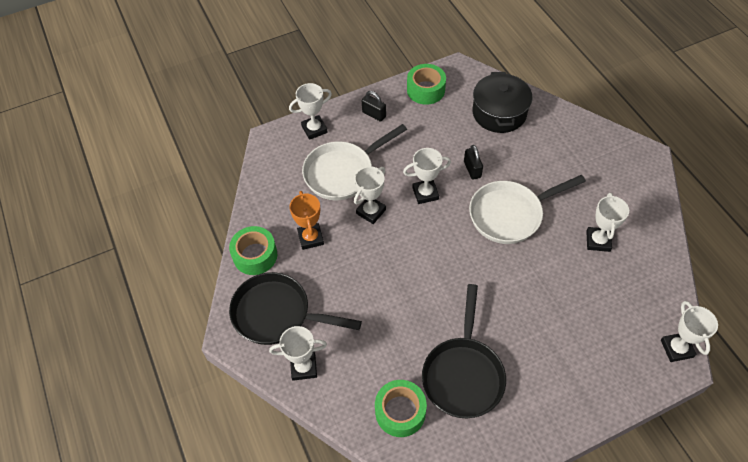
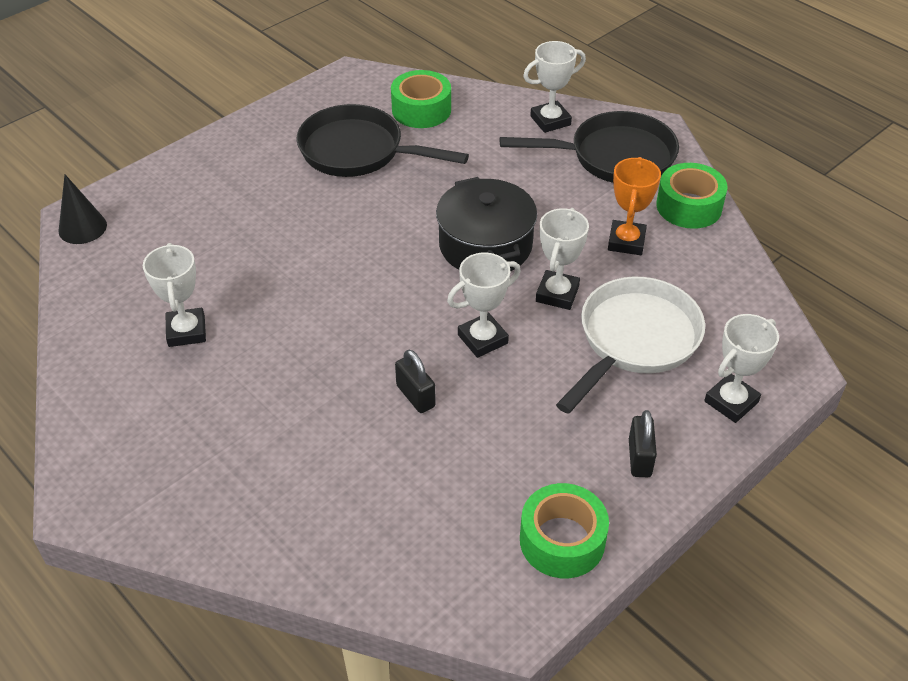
camera: 160 degrees right, 10 degrees down
orange trophy [289,191,324,250] -> orange trophy turned 45 degrees clockwise [608,157,661,255]
black padlock [362,91,386,122] -> black padlock turned 75 degrees clockwise [629,410,657,477]
black pan [422,284,506,418] -> black pan turned 60 degrees counterclockwise [297,104,469,177]
white pan [469,175,586,244] -> none
black pot [473,72,532,133] -> black pot moved to [436,177,537,272]
white trophy [661,301,718,362] -> black cone [59,174,107,244]

